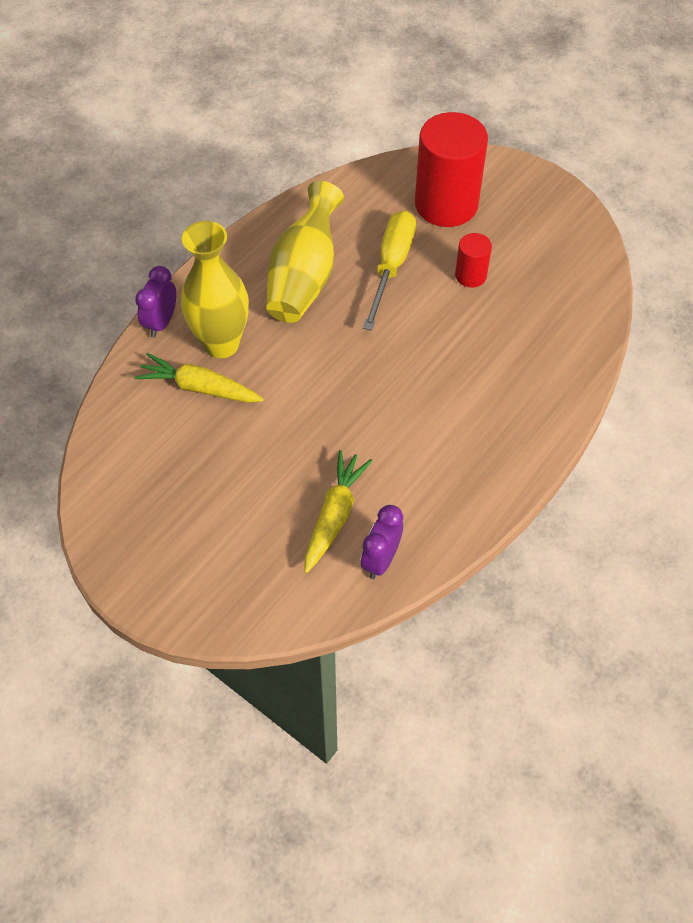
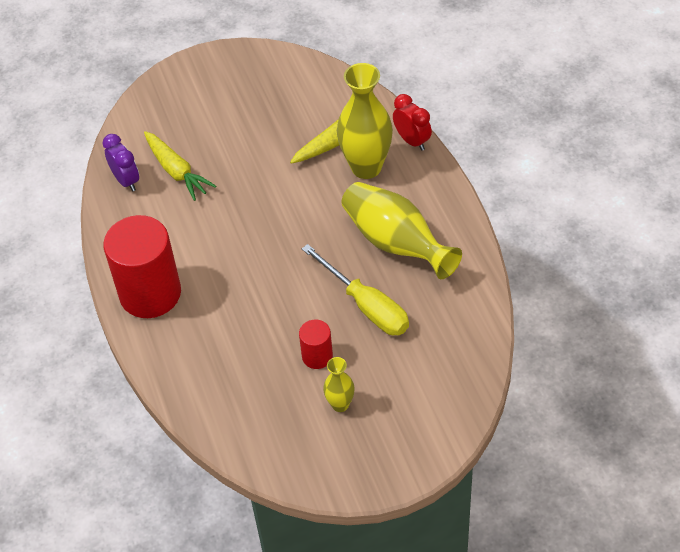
camera: 125 degrees right, 5 degrees down
purple clock [135,266,176,338] -> red clock [393,94,432,151]
red cylinder [415,112,488,227] -> red cylinder moved to [103,215,181,318]
none -> yellow vase [323,357,355,412]

